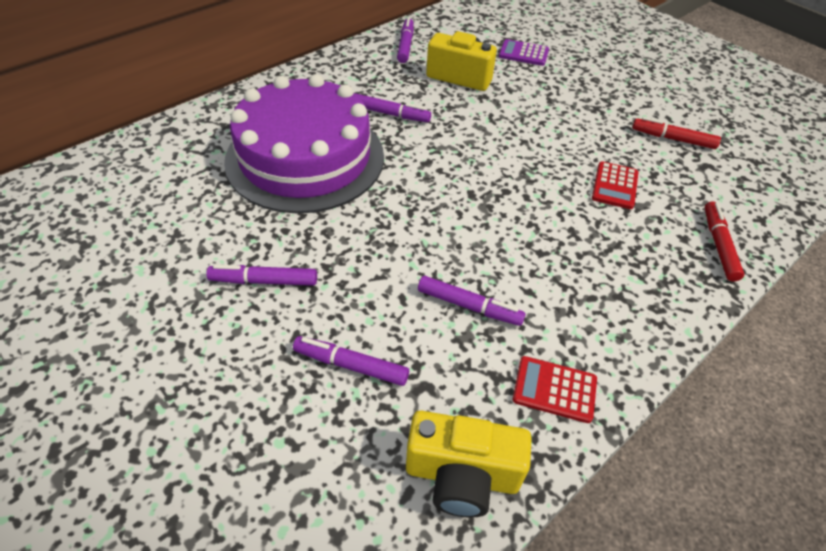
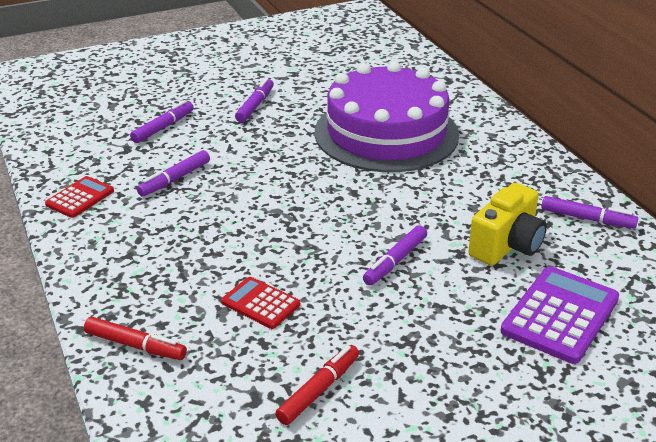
camera: 110 degrees right, 15 degrees down
purple marker [355,93,431,122] -> purple marker moved to [363,225,427,285]
yellow camera [406,410,532,518] -> none
purple calculator [499,39,549,66] -> purple calculator [500,266,619,364], size x1.70

